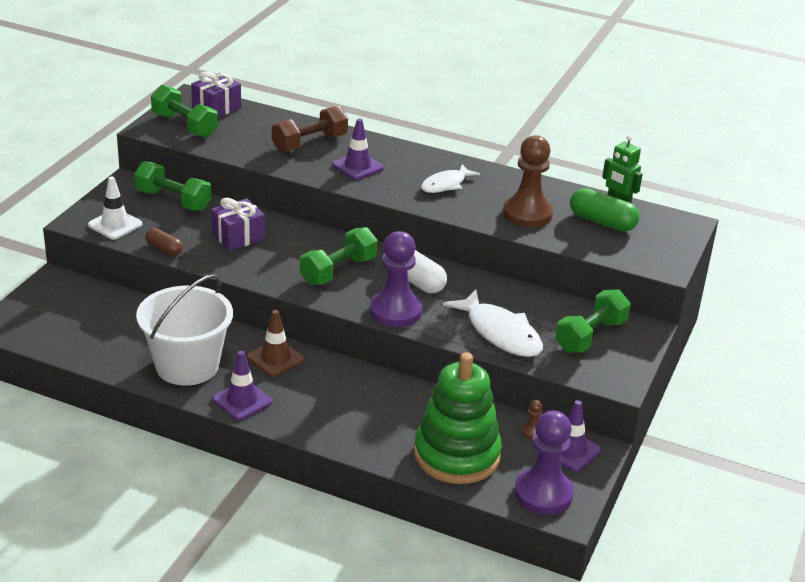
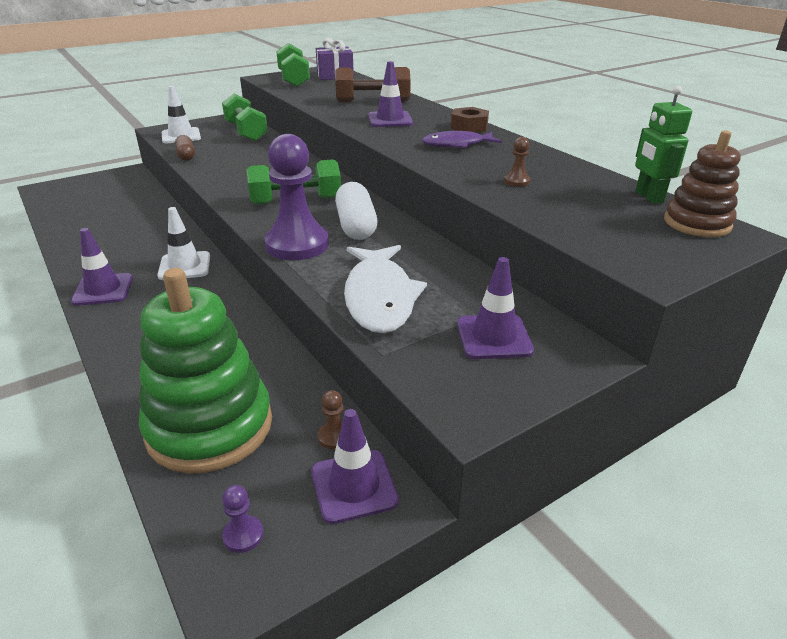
camera: 35 degrees right, 0 degrees up
white bucket [136,274,233,386] -> none
purple gift [211,198,265,251] -> none
brown traffic cone [247,310,304,377] -> white traffic cone [157,207,210,280]
white fish [421,164,480,193] -> purple fish [422,131,502,148]
brown pawn [503,135,553,228] -> brown pawn [504,137,530,187], size x0.40
purple pawn [514,410,574,514] -> purple pawn [222,485,263,553], size x0.40
green dumbbell [556,289,631,353] -> purple traffic cone [457,257,534,359]
green capsule [570,188,639,231] -> none
none -> brown nut [451,107,489,133]
none -> brown stacking toy [664,130,741,237]

